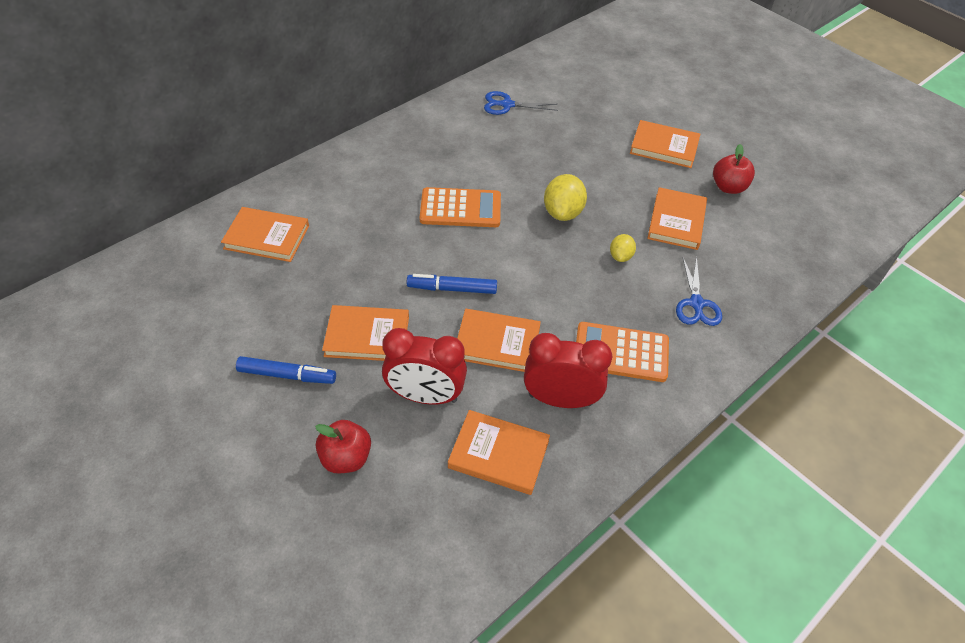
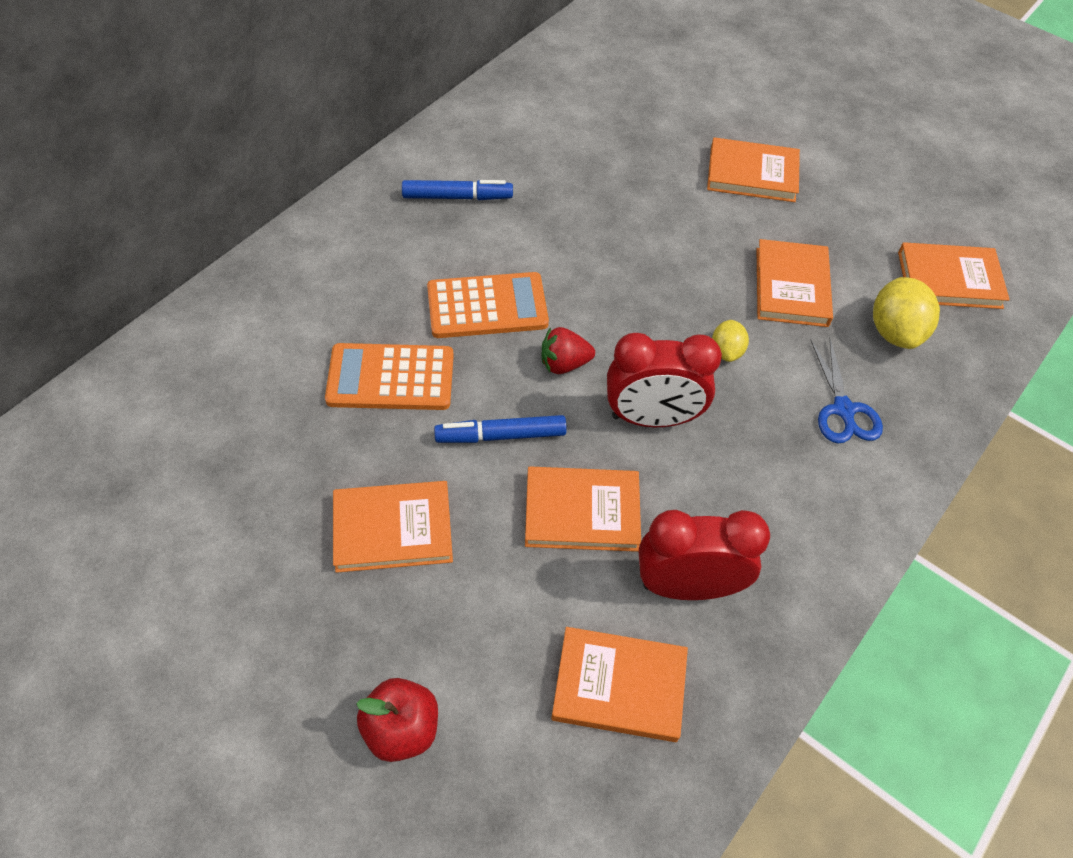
camera: 10 degrees left, 5 degrees up
orange book [221,207,309,262] -> orange book moved to [898,242,1010,309]
blue marker [236,356,336,384] -> blue marker moved to [402,180,513,200]
red clock [382,328,467,404] -> red clock moved to [607,333,722,427]
blue scissors [484,91,558,115] -> none
yellow lemon [544,174,587,221] -> yellow lemon moved to [873,277,940,349]
orange calculator [576,322,669,382] -> orange calculator moved to [325,343,454,410]
red apple [713,144,755,194] -> none
none -> red strawberry [542,327,595,374]

